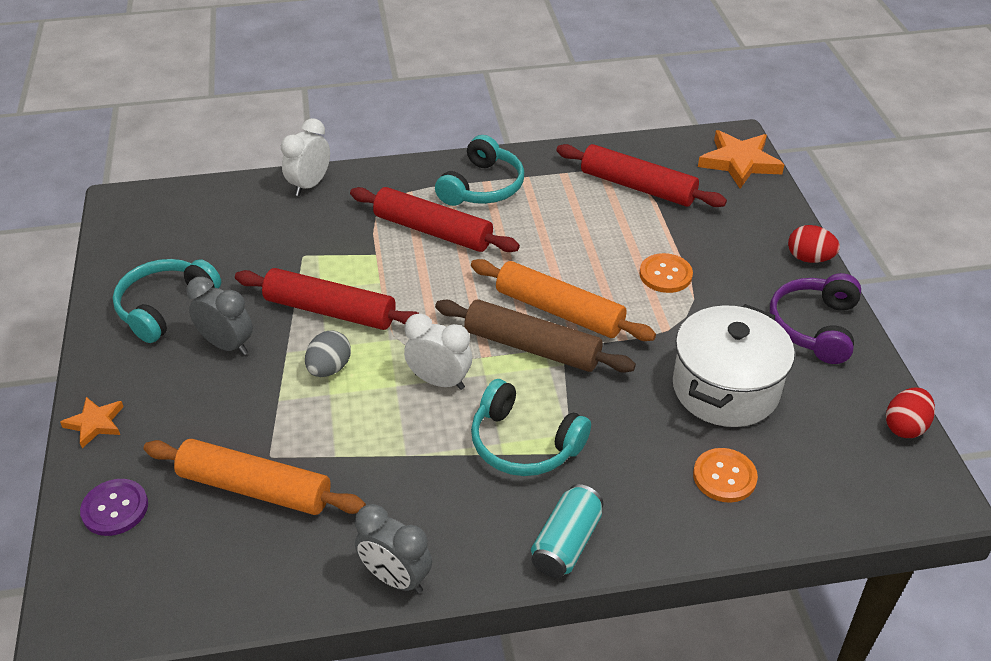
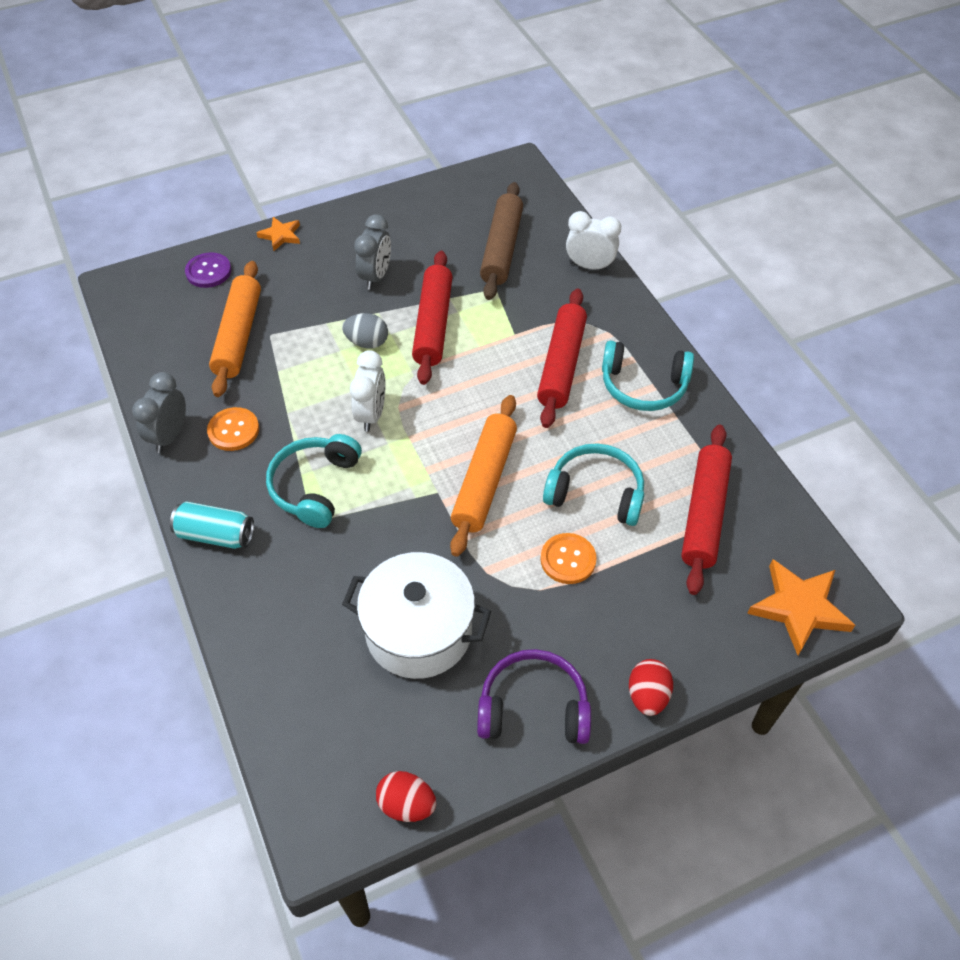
camera: 75 degrees right, 10 degrees up
turquoise headphones [113,259,221,343] -> turquoise headphones moved to [543,443,644,526]
brown rolling pin [435,299,636,373] -> brown rolling pin moved to [480,182,523,300]
orange button [693,448,758,503] -> orange button moved to [207,407,259,451]

